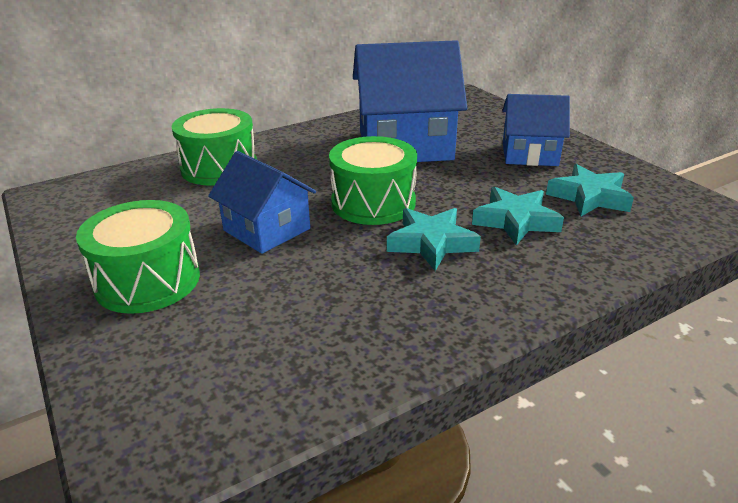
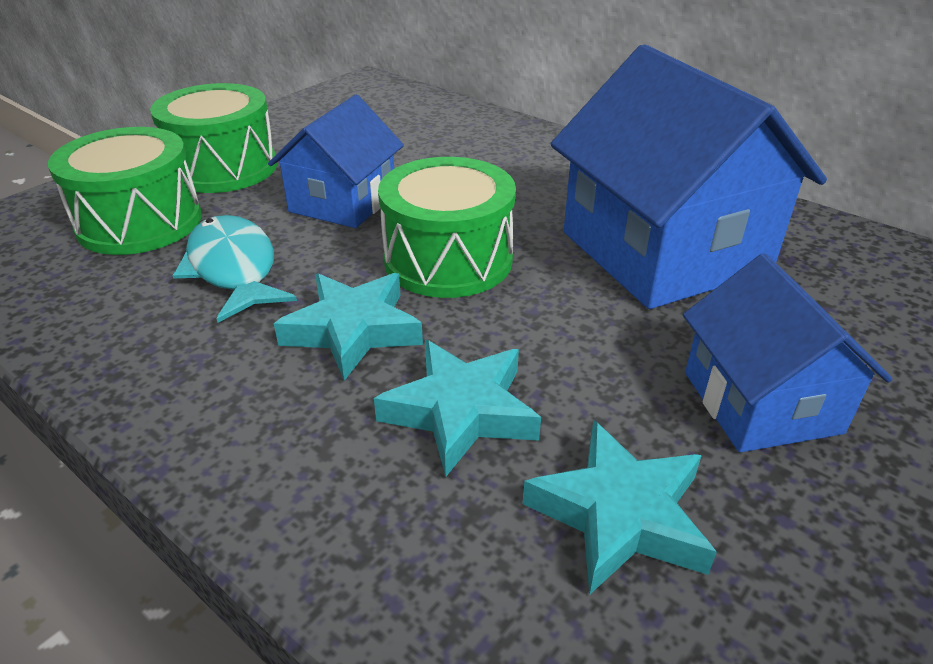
camera: 70 degrees right, 5 degrees up
green drum [172,108,257,186] -> green drum moved to [48,127,202,255]
none -> turquoise fish [172,215,297,323]

